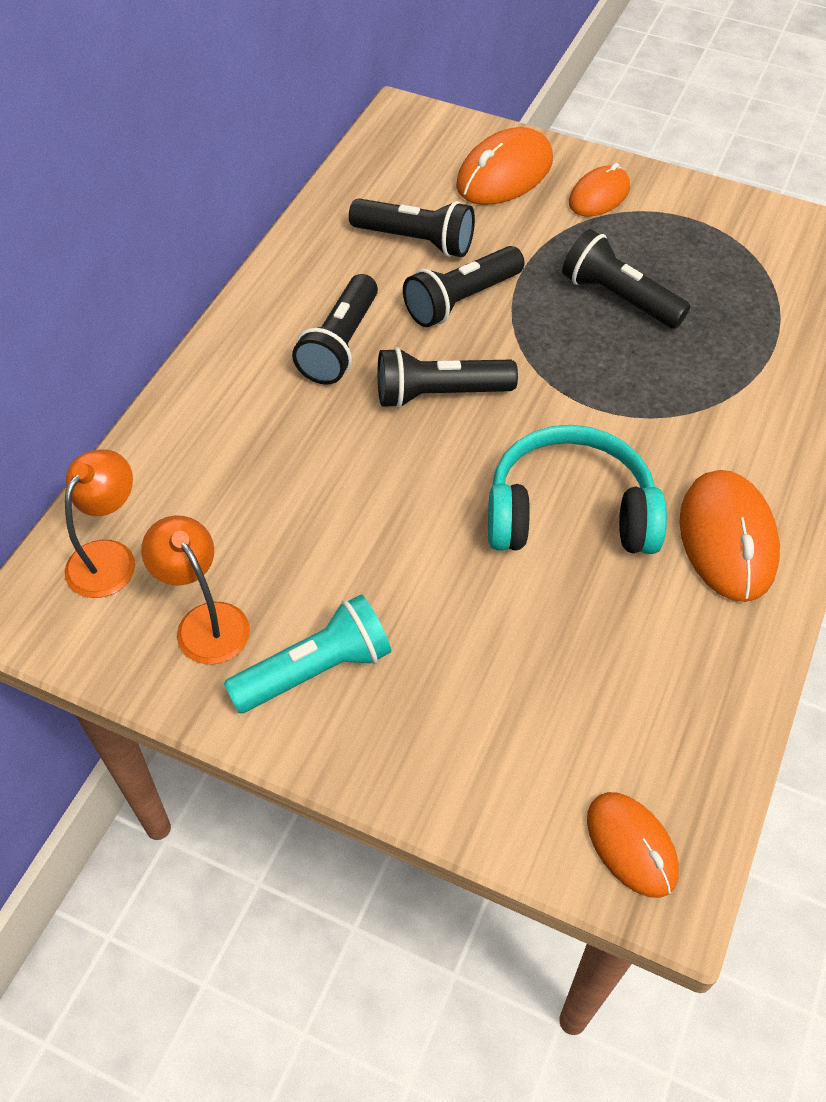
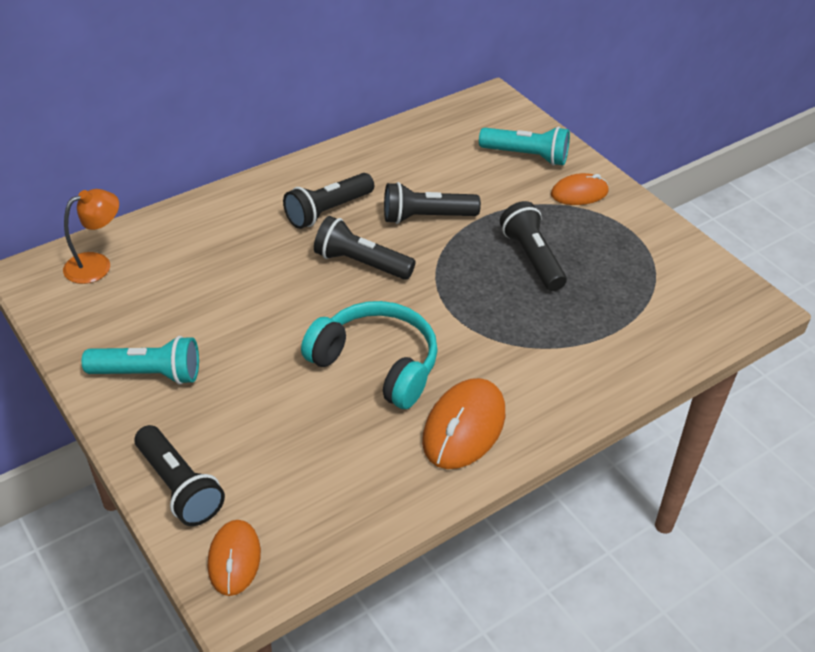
camera: 30 degrees right, 10 degrees down
orange lamp [141,515,250,664] -> none
black flashlight [349,198,475,257] -> black flashlight moved to [135,425,225,526]
orange mouse [456,127,553,205] -> turquoise flashlight [479,127,570,166]

